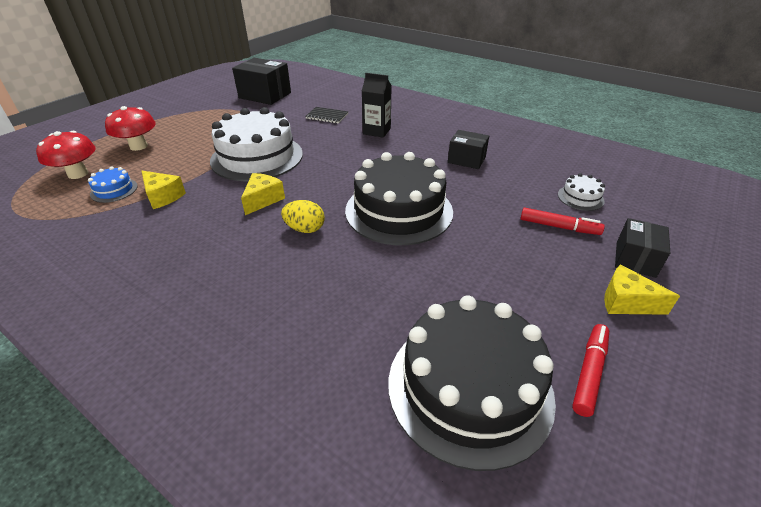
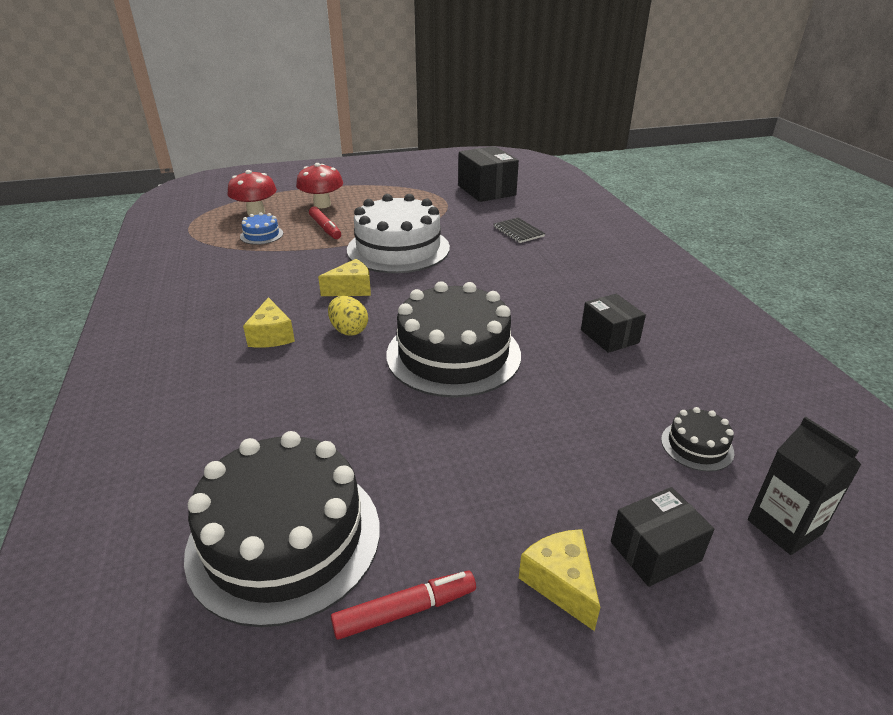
camera: 40 degrees right, 5 degrees down
yellow cheese [142,171,186,209] -> yellow cheese moved to [243,297,295,348]
black carton [362,73,392,138] -> black carton moved to [748,417,862,555]
red marker [520,208,605,235] -> red marker moved to [309,207,341,239]
white cake [558,173,605,211] -> black cake [661,407,734,472]

